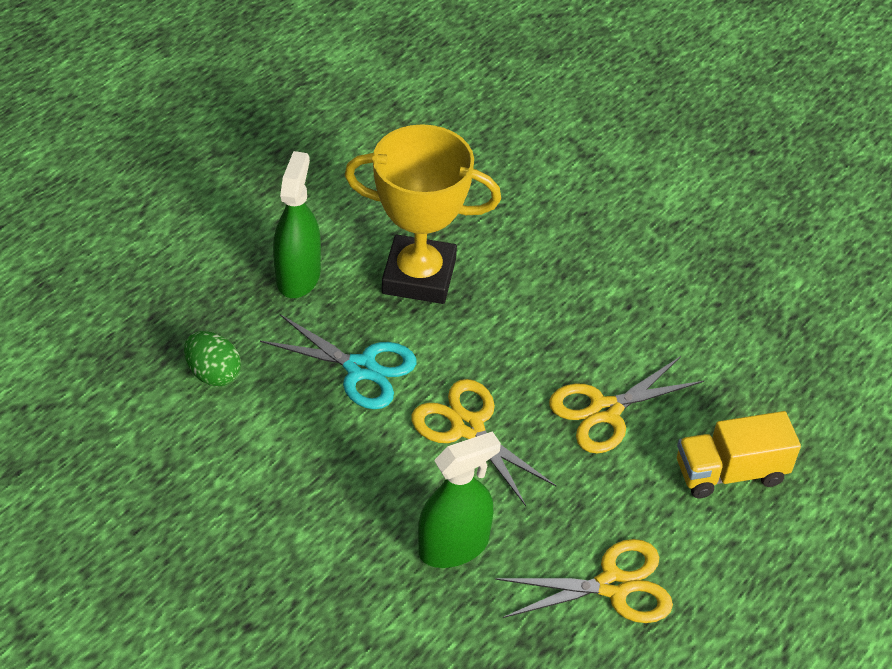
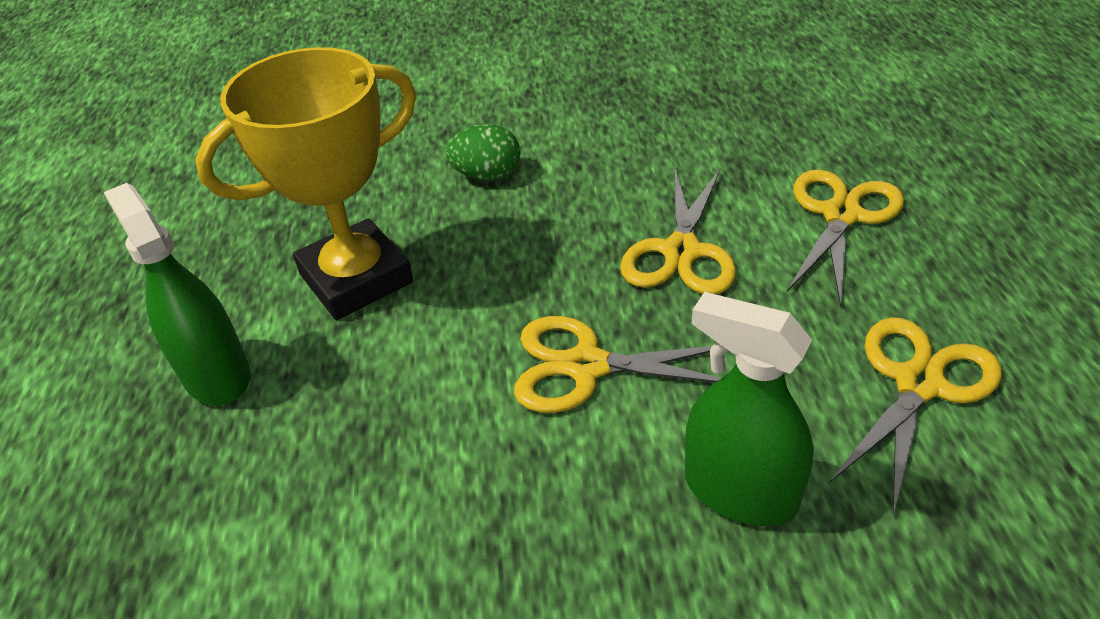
camera: 40 degrees left, 5 degrees down
green egg [184,331,241,387] -> green egg moved to [445,124,520,181]
turquoise scissors [260,314,416,409] -> none
green spray bottle [418,431,501,568] -> green spray bottle turned 75 degrees counterclockwise [685,292,814,526]
yellow truck [677,411,801,498] -> yellow scissors [787,169,904,307]

